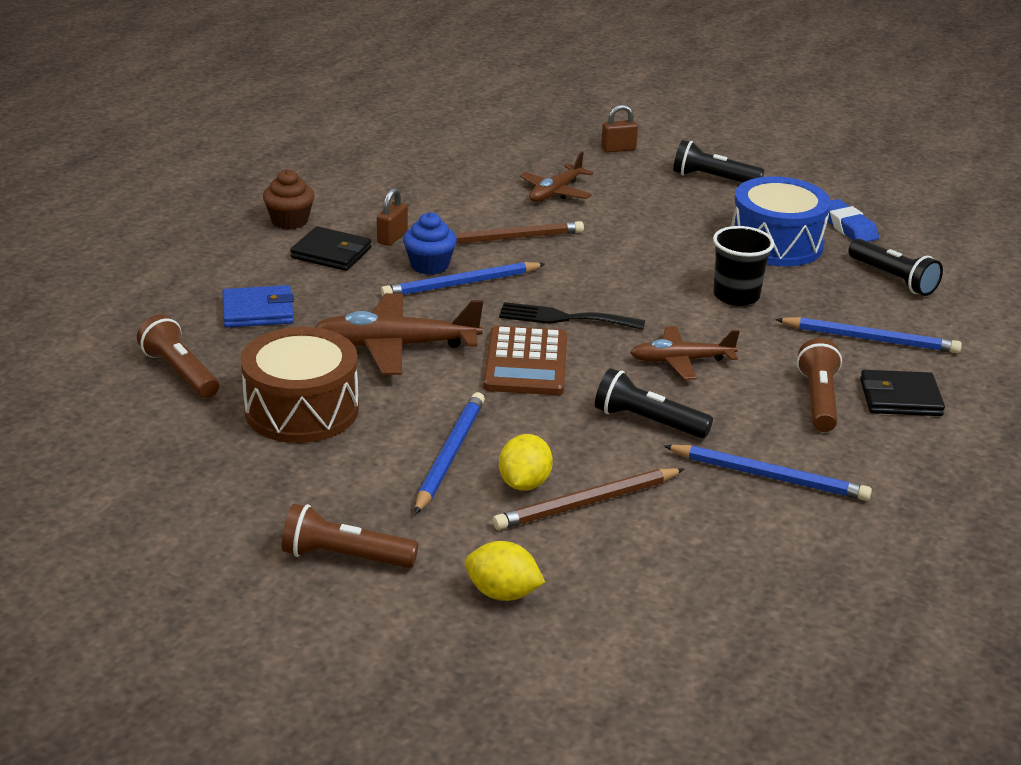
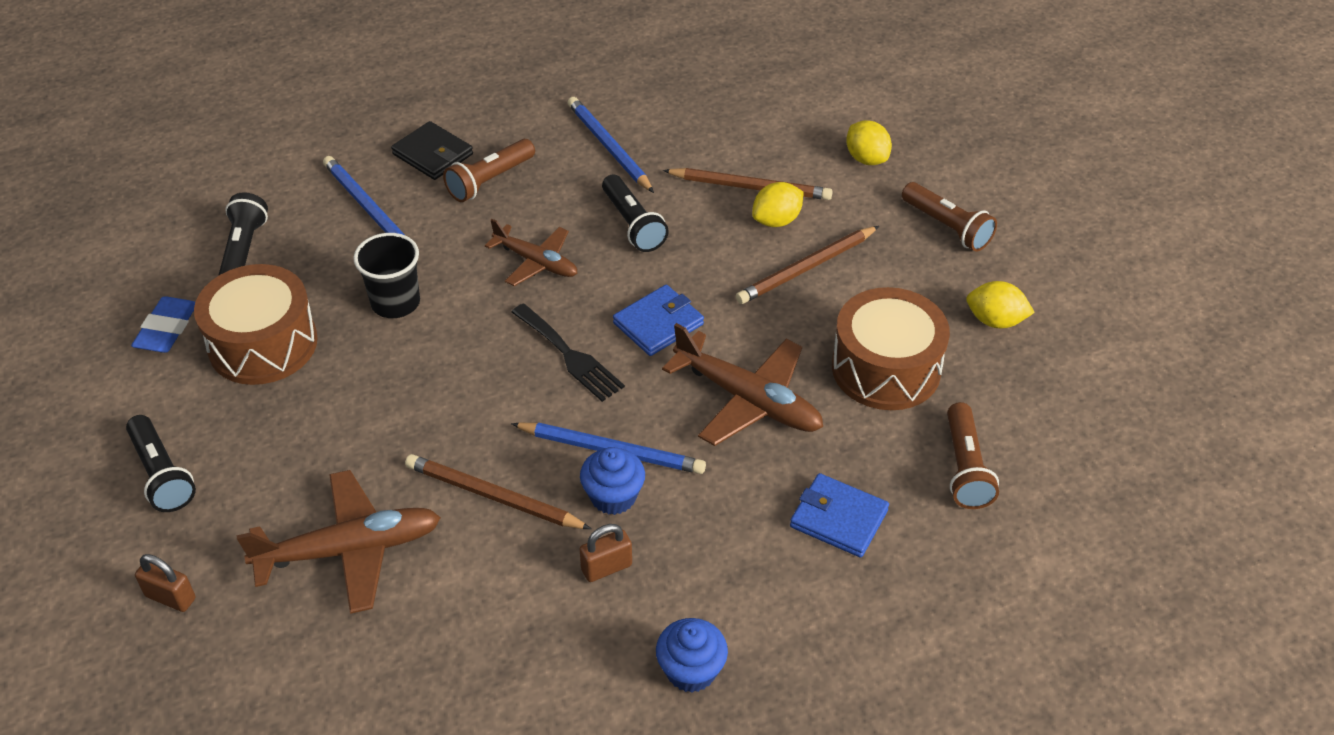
camera: 140 degrees left, 15 degrees up
brown cupcake [263,169,314,229] -> blue cupcake [656,618,728,692]
black wallet [290,226,372,271] -> none
blue pencil [415,392,485,514] -> brown pencil [736,226,879,304]
brown calculator [483,326,567,395] -> blue wallet [613,285,704,356]
brown plane [520,152,593,202] -> brown plane [237,470,441,614], size x1.56
blue drum [731,176,831,267] -> brown drum [194,264,318,385]
none -> yellow lemon [966,281,1035,328]

